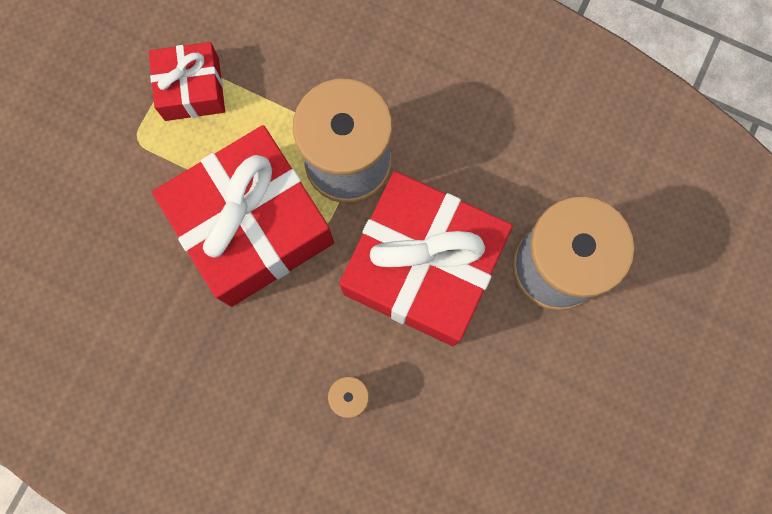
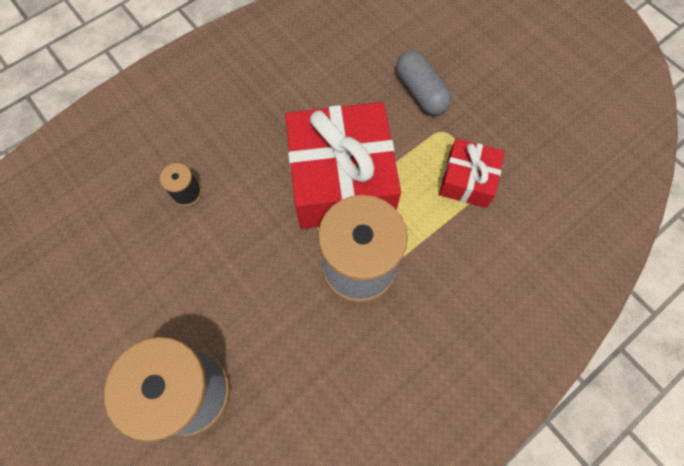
camera: 115 degrees right, 10 degrees down
red gift [339,171,513,346] -> none
none -> grey capsule [396,50,452,115]

